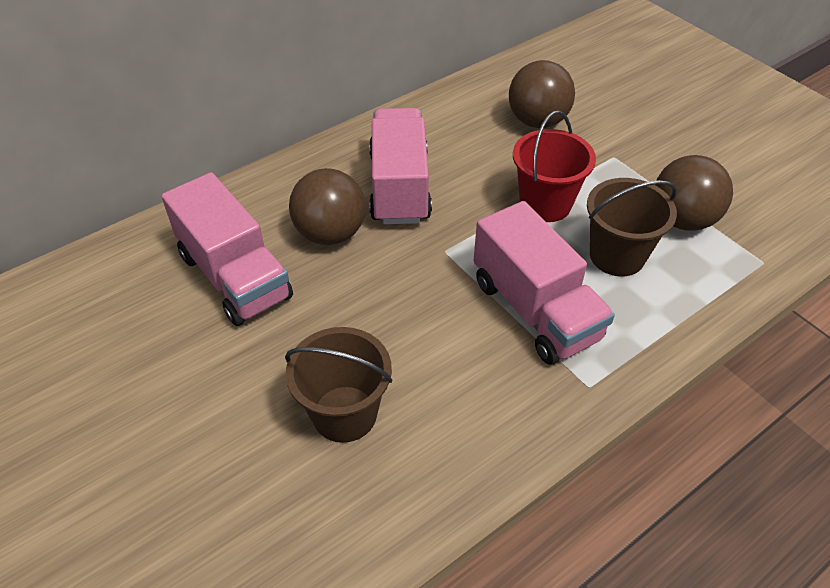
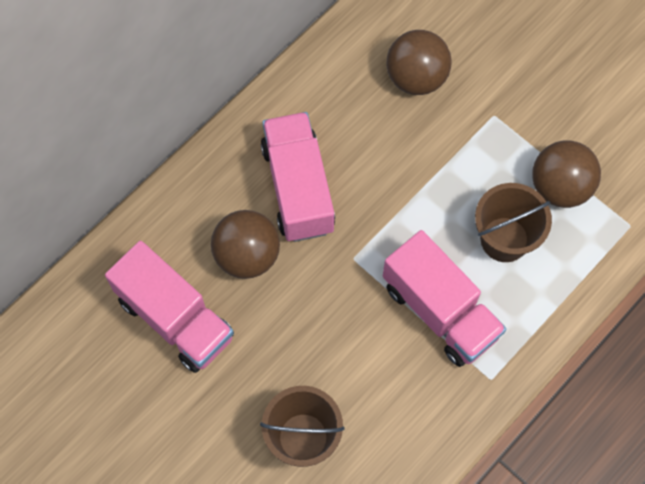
camera: 10 degrees left, 20 degrees up
red bucket [513,110,596,222] -> none

